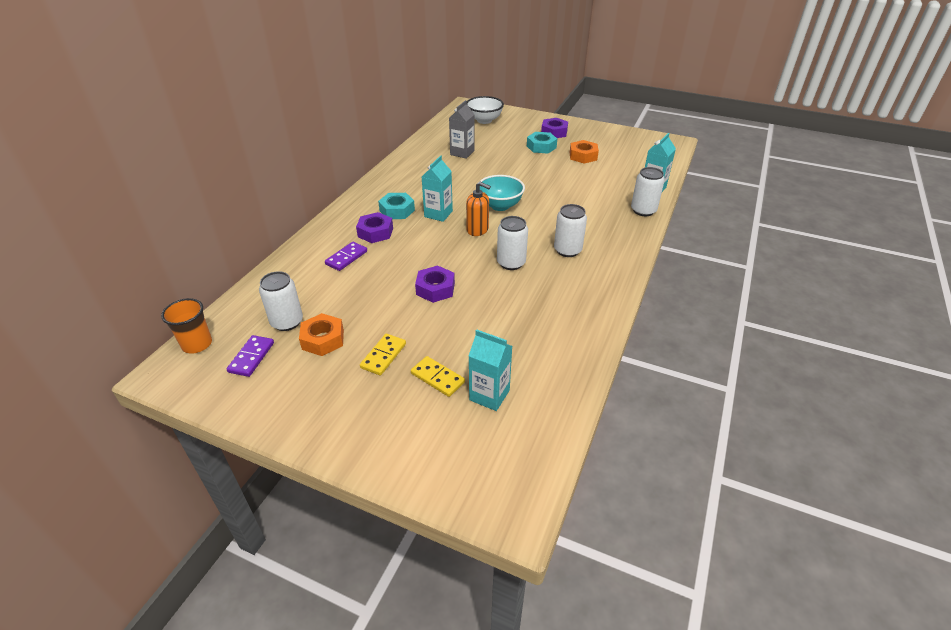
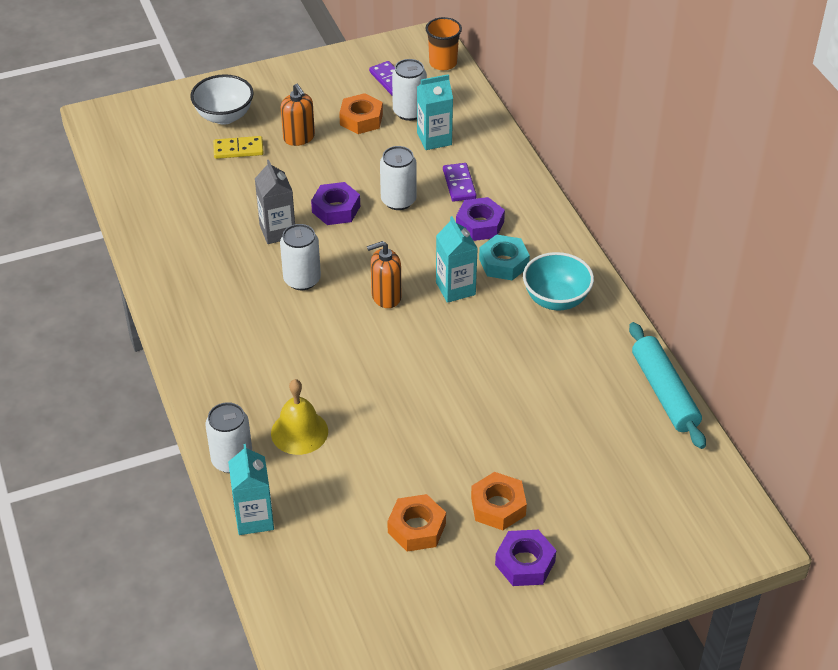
camera: 135 degrees right, 5 degrees up
yellow domino [360,334,406,375] -> orange soap dispenser [281,84,315,146]
grey carton [449,100,475,159] -> grey carton moved to [255,160,295,244]
white bowl [467,96,504,124] -> white bowl moved to [190,74,254,125]
turquoise carton [469,329,512,411] -> turquoise carton moved to [417,74,453,150]
turquoise bowl [479,175,525,211] -> turquoise bowl moved to [523,252,594,311]
turquoise nut [527,132,557,154] -> orange nut [471,472,527,530]
white can [554,204,587,257] -> white can moved to [380,146,417,210]
none -> yellow bell [271,379,328,455]
none -> turquoise rolling pin [629,322,706,449]

